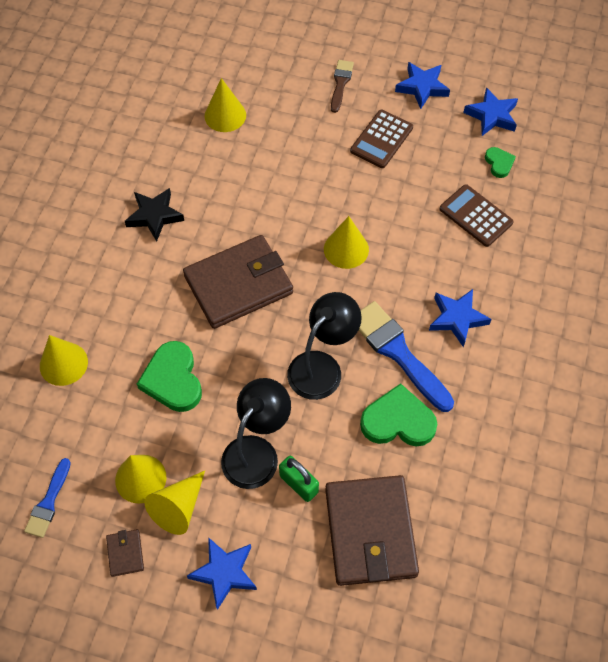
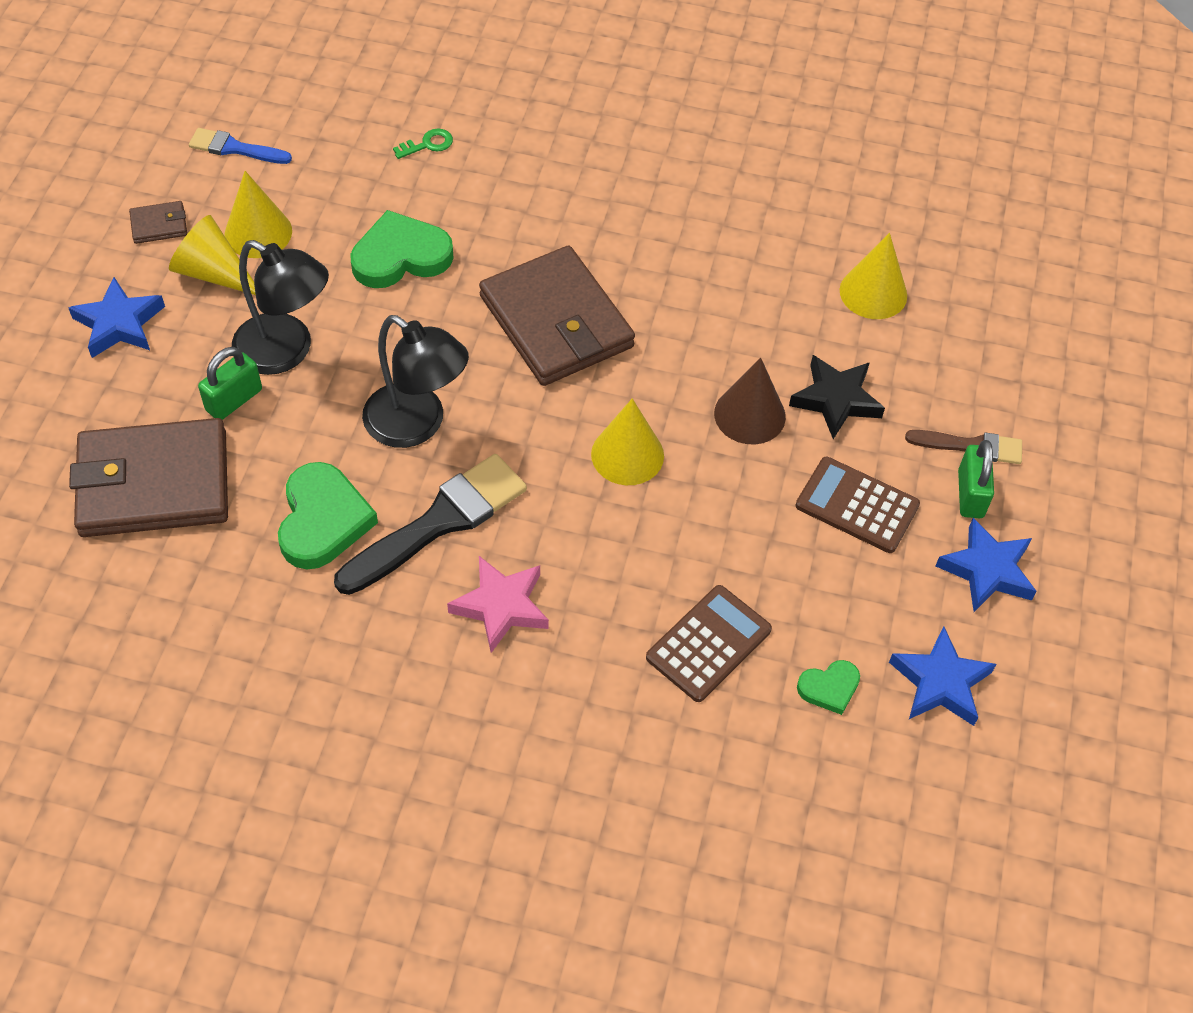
camera: 85 degrees right, 5 degrees down
yellow cone [40,335,88,386] -> green key [393,129,453,159]
black star [125,188,184,241] -> black star moved to [789,355,885,439]
blue brush [358,301,454,412] -> black brush [334,454,527,595]
blue star [429,289,492,347] -> pink star [447,556,549,653]
none -> brown cone [714,357,786,444]
none -> green padlock [958,440,994,518]

